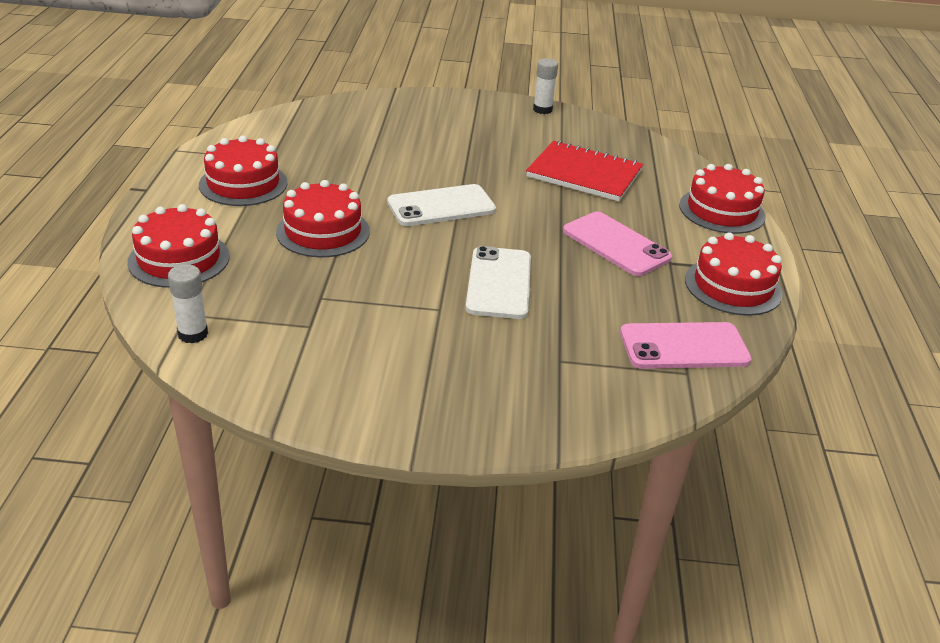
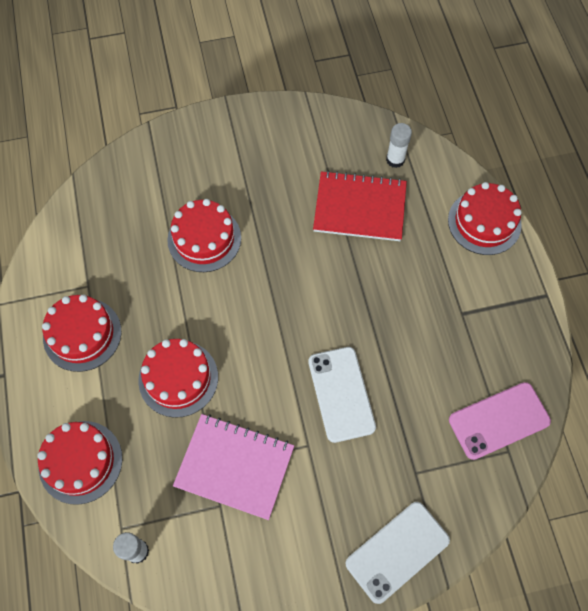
camera: 15 degrees left, 30 degrees up
white phone [387,184,496,226] -> white phone moved to [346,502,450,604]
white glue stick [533,58,558,114] -> white glue stick moved to [386,123,412,168]
pink phone [563,212,672,276] -> none
red cake [685,233,783,316] -> red cake moved to [167,199,241,272]
none -> pink notebook [173,414,294,520]

